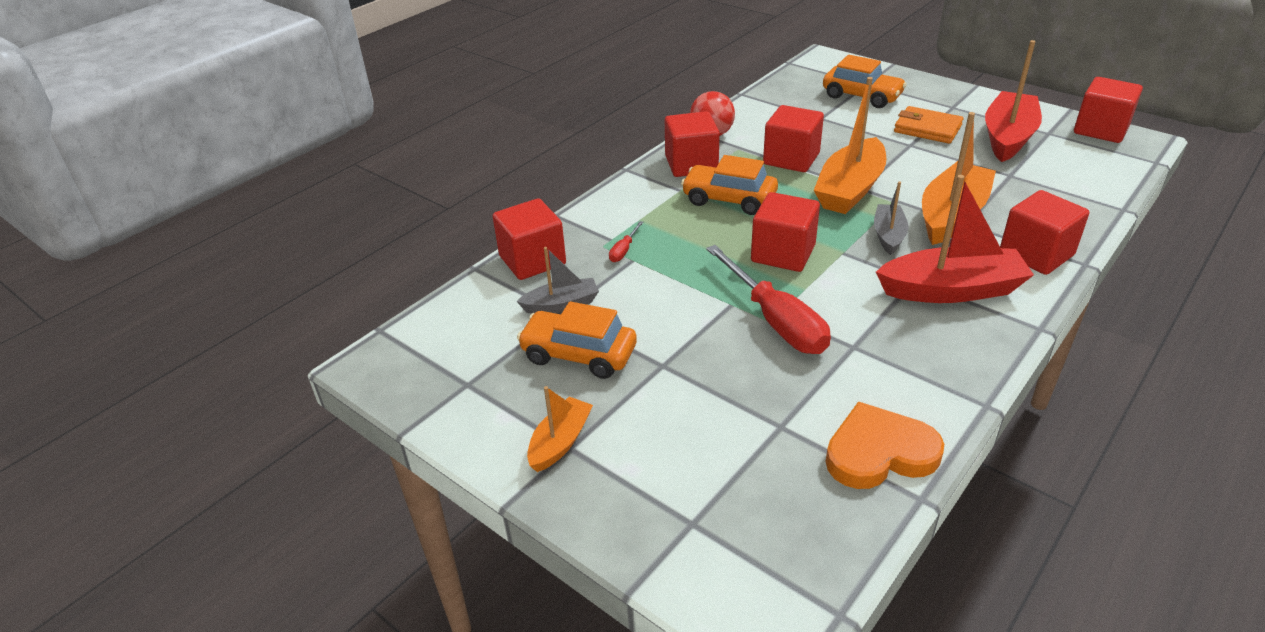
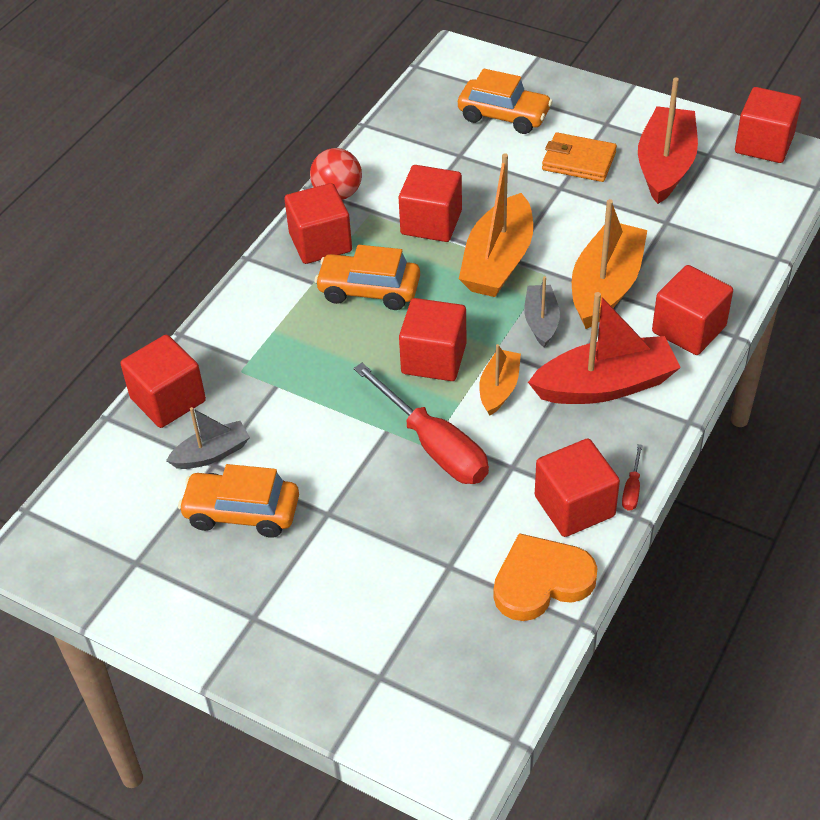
camera: 10 degrees left, 10 degrees up
orange boat [527,386,593,472] -> orange boat moved to [479,344,521,416]
red screwdriver [609,221,644,262] -> red screwdriver moved to [622,444,643,511]
none -> red cube [535,439,620,537]

